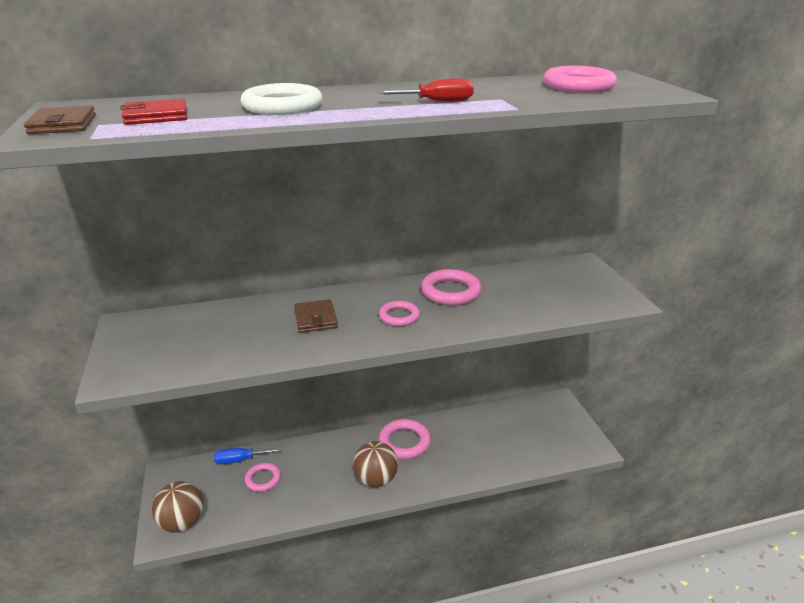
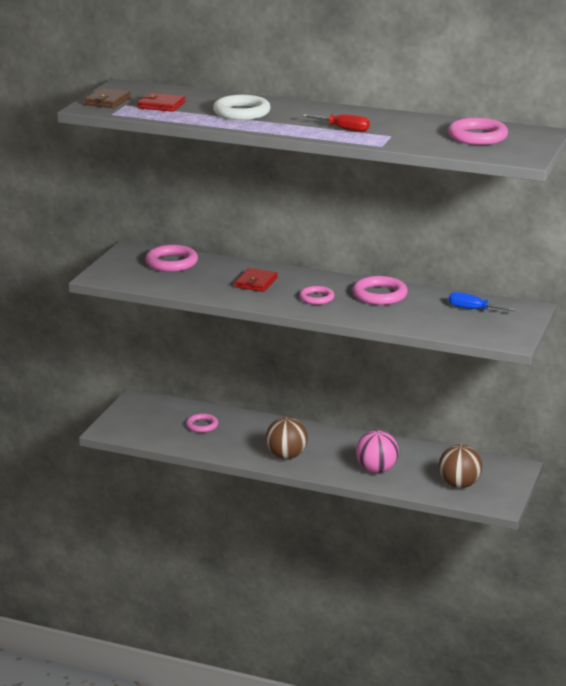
camera: 35 degrees right, 5 degrees down
brown ball [152,481,204,533] -> brown ball moved to [439,444,482,488]
blue screwdriver [214,448,281,464] -> blue screwdriver moved to [448,292,516,311]
brown wallet [294,299,338,333] -> red wallet [235,268,278,292]
pink ring [379,419,431,459] -> pink ring moved to [145,245,198,272]
none -> pink ball [356,430,399,473]

